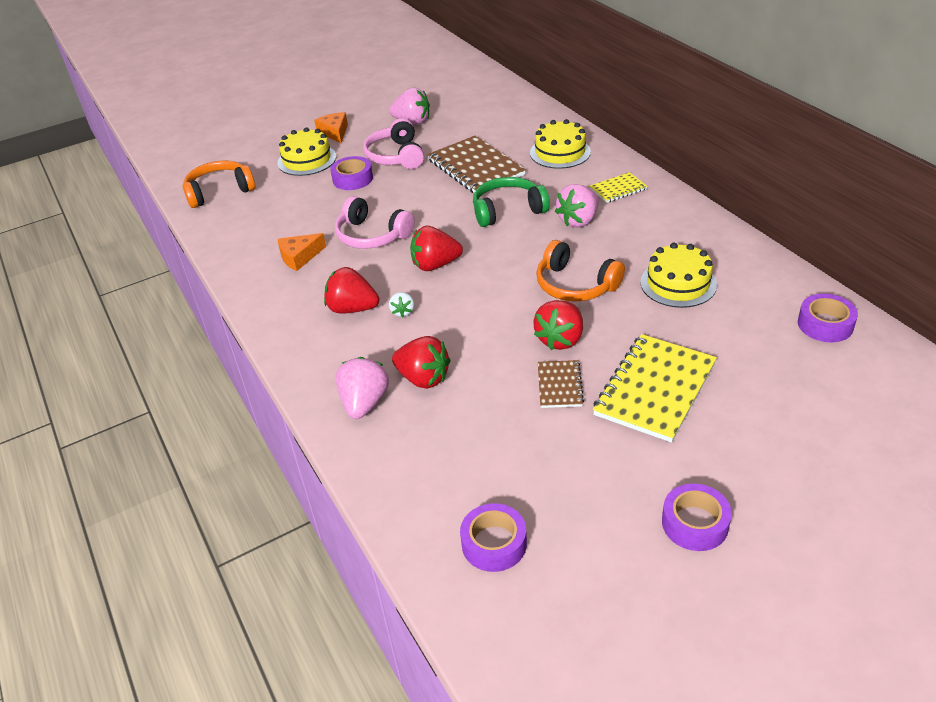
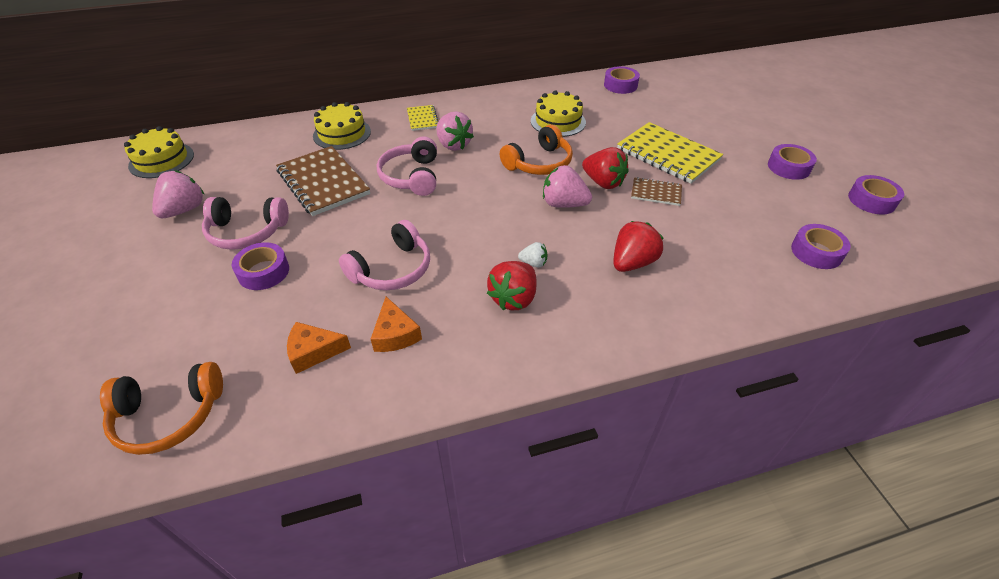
camera: 80 degrees left, 5 degrees up
orange headphones [183,160,255,208] -> orange headphones turned 90 degrees counterclockwise [100,362,223,455]
yellow cake [278,127,336,176] -> yellow cake moved to [124,126,194,178]
orange cheese [314,112,348,143] -> orange cheese moved to [287,322,351,374]
pink strawberry [336,357,389,419] -> pink strawberry moved to [543,165,592,208]
red strawberry [410,226,463,271] -> none
brown notebook [428,136,526,193] -> brown notebook turned 75 degrees clockwise [276,146,370,216]
green headphones [473,177,550,227] -> pink headphones [377,136,437,196]
none -> purple tape [848,175,904,214]

